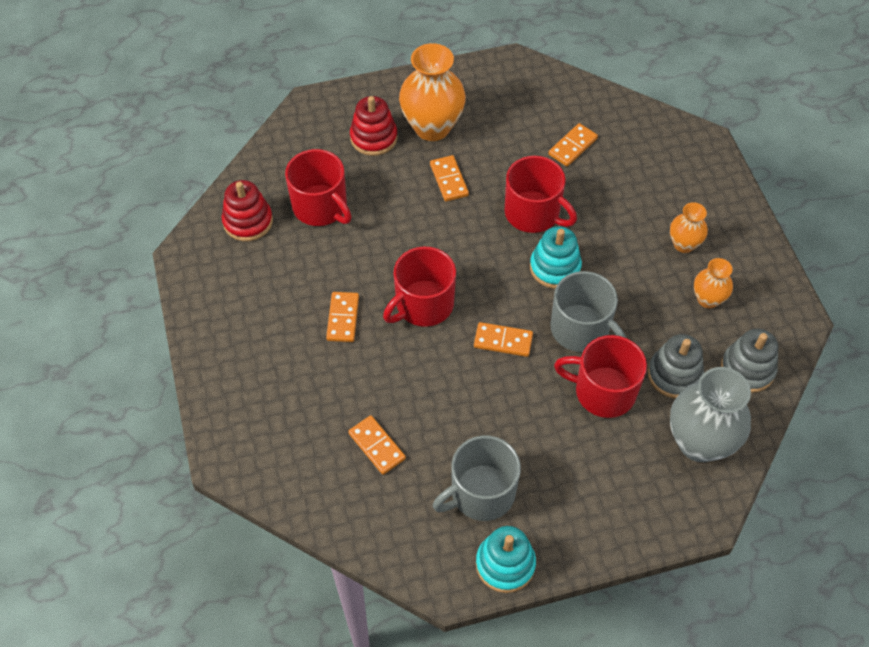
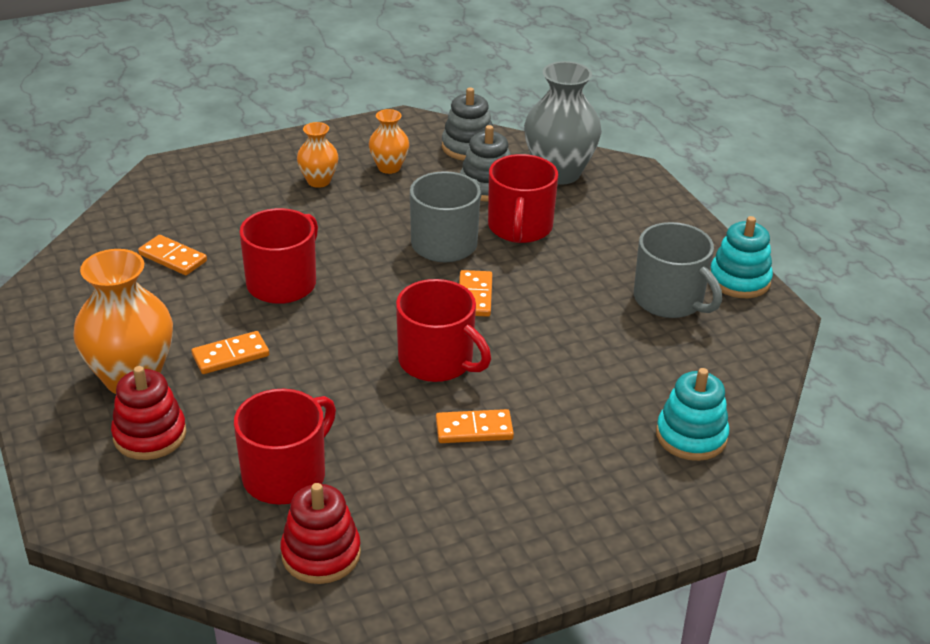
camera: 100 degrees left, 20 degrees down
orange domino [348,415,406,475] -> none
turquoise stacking toy [530,226,582,289] -> turquoise stacking toy moved to [656,368,729,461]

